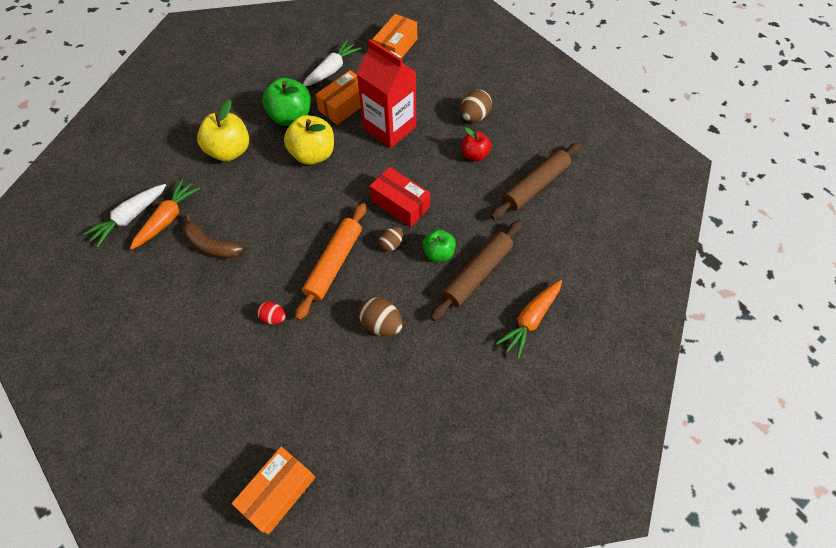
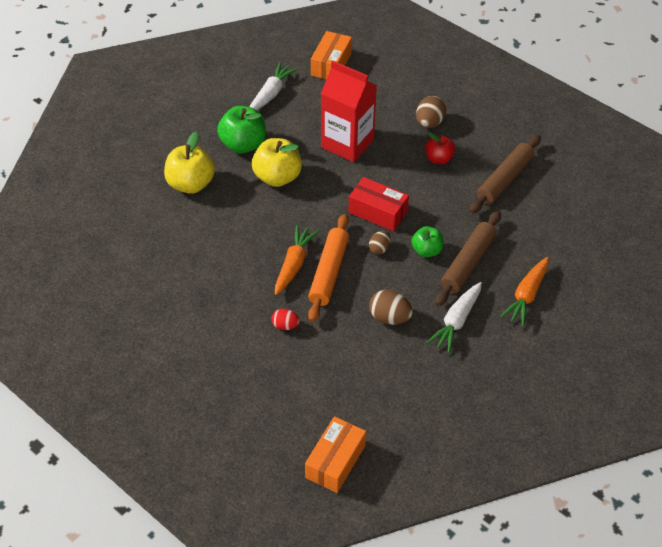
camera: 10 degrees left, 10 degrees down
white carrot [83,184,166,247] -> white carrot moved to [427,282,482,353]
orange carrot [130,179,200,250] -> orange carrot moved to [275,225,319,295]
brown banana [183,214,243,258] -> none
orange box [315,70,361,125] -> none

